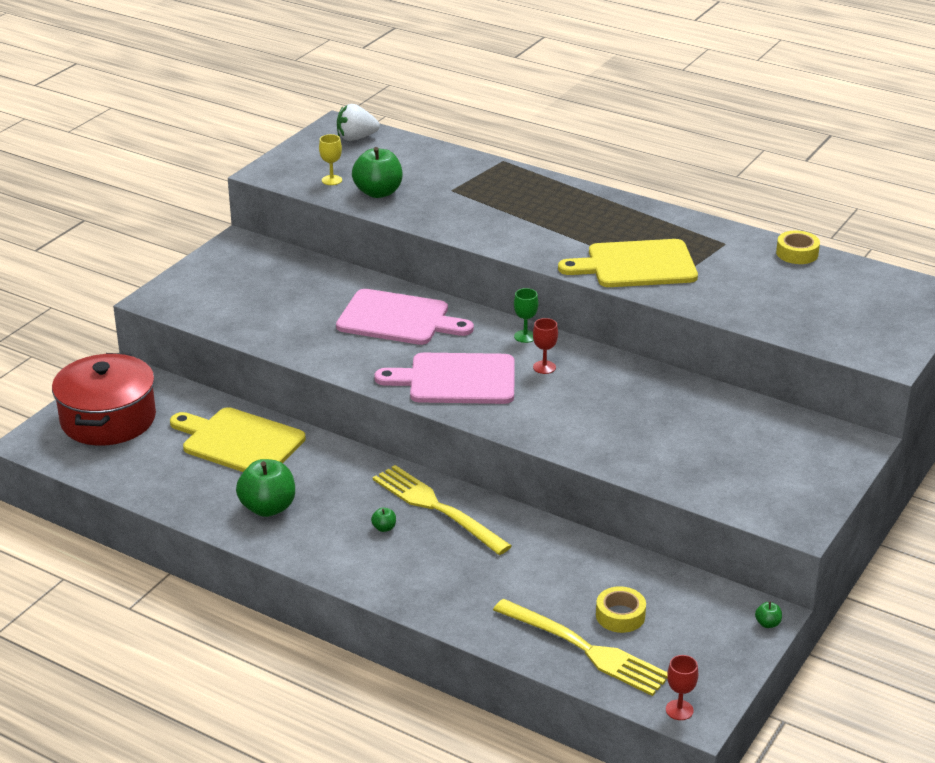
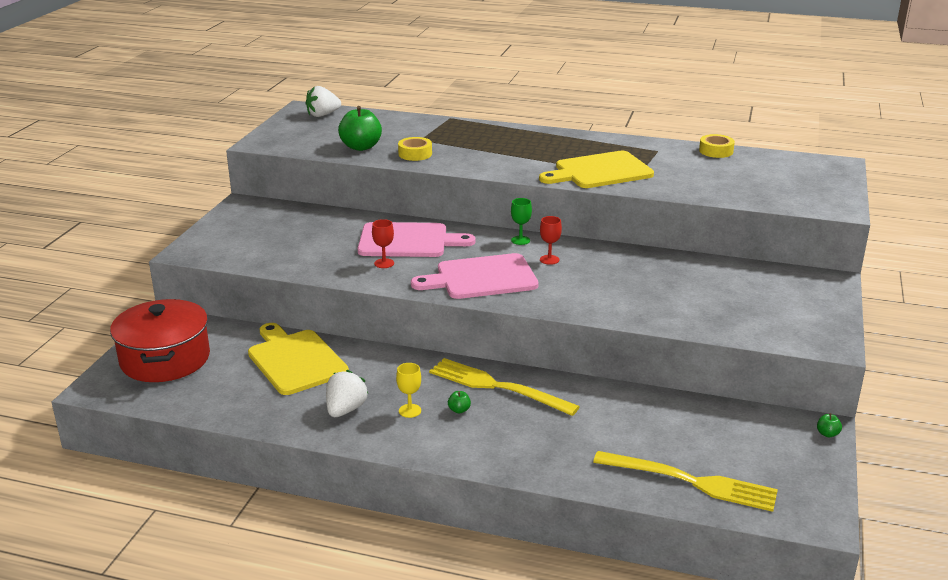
camera: 15 degrees left, 5 degrees down
yellow cutting board [170,407,306,472] -> yellow cutting board turned 45 degrees clockwise [248,323,349,395]
green apple [236,459,295,517] -> white strawberry [326,370,368,417]
yellow goblet [319,134,342,185] -> yellow goblet moved to [396,363,421,418]
yellow tape [596,586,646,633] -> yellow tape moved to [398,137,432,161]
red goblet [666,655,698,720] -> red goblet moved to [372,219,394,268]

